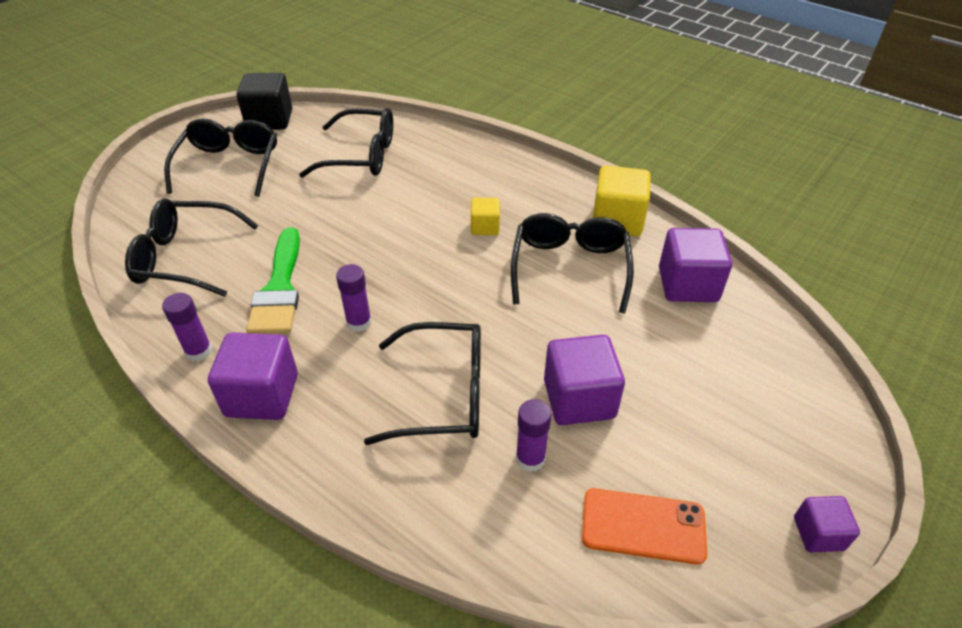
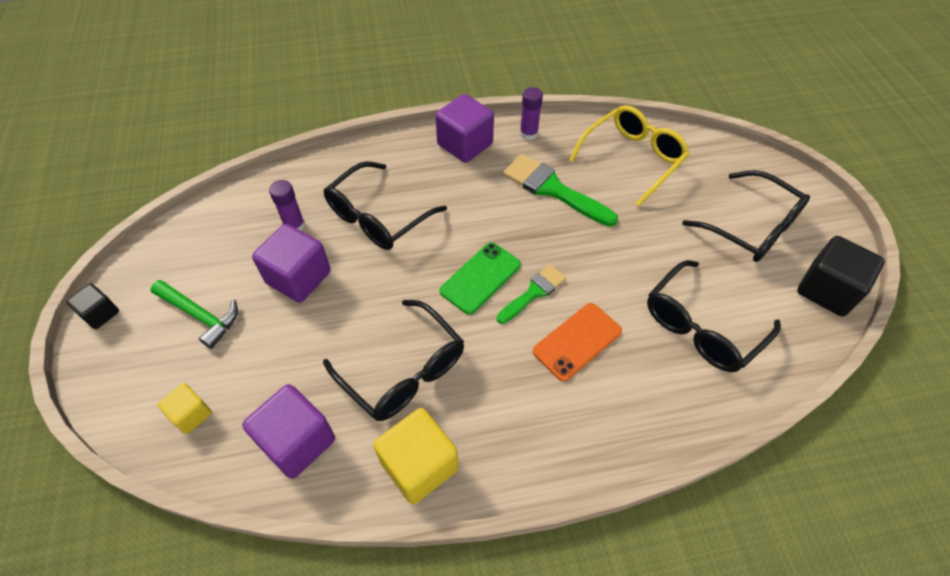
camera: 130 degrees right, 10 degrees up
black glasses [125,198,258,297] -> yellow glasses [569,105,690,207]
purple glue stick [336,264,372,332] -> none
yellow cube [471,198,500,235] -> yellow cube moved to [158,383,212,434]
orange phone [582,488,707,565] -> orange phone moved to [533,303,622,381]
purple cube [794,496,860,552] -> black cube [66,284,119,329]
none -> green hammer [151,280,238,349]
none -> green phone [440,242,521,315]
none -> green brush [497,264,566,324]

